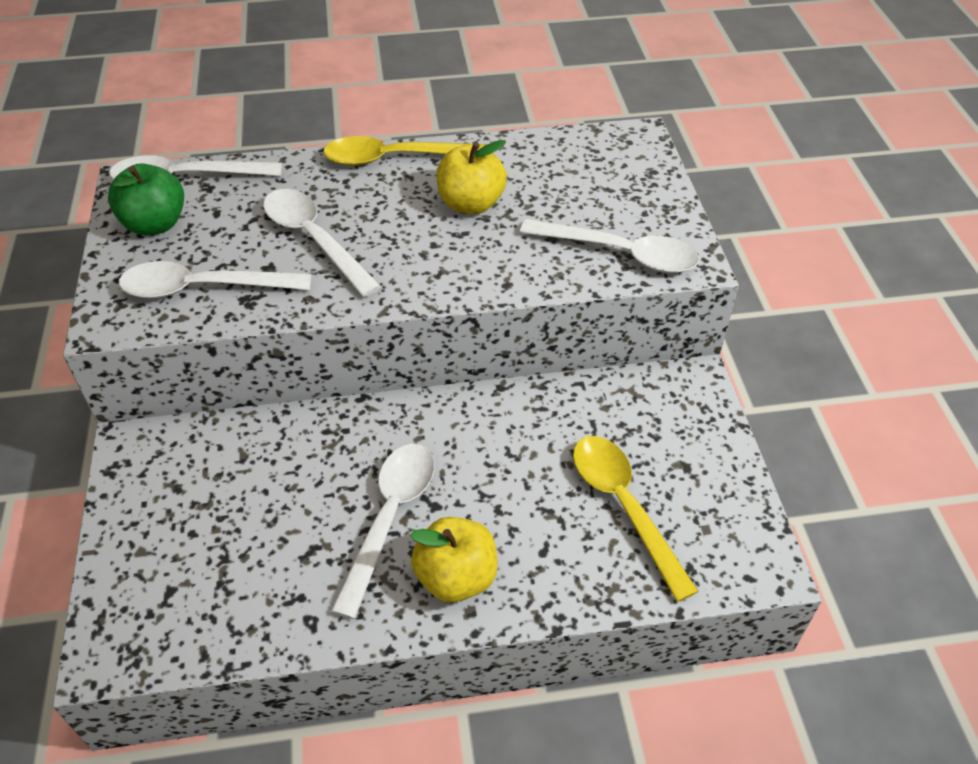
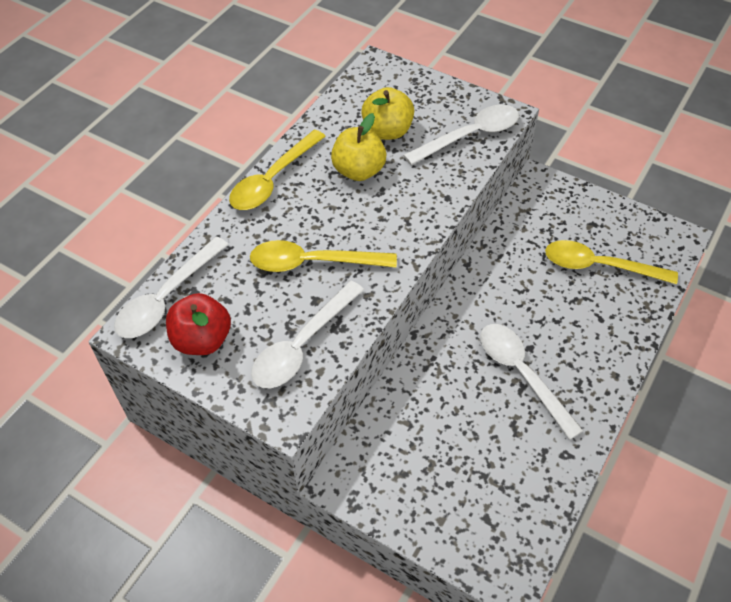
camera: 50 degrees left, 5 degrees up
green apple [108,164,184,235] -> red apple [166,293,231,355]
white spoon [263,189,382,297] -> yellow spoon [250,240,397,272]
yellow apple [410,517,498,603] -> yellow apple moved to [361,87,414,140]

